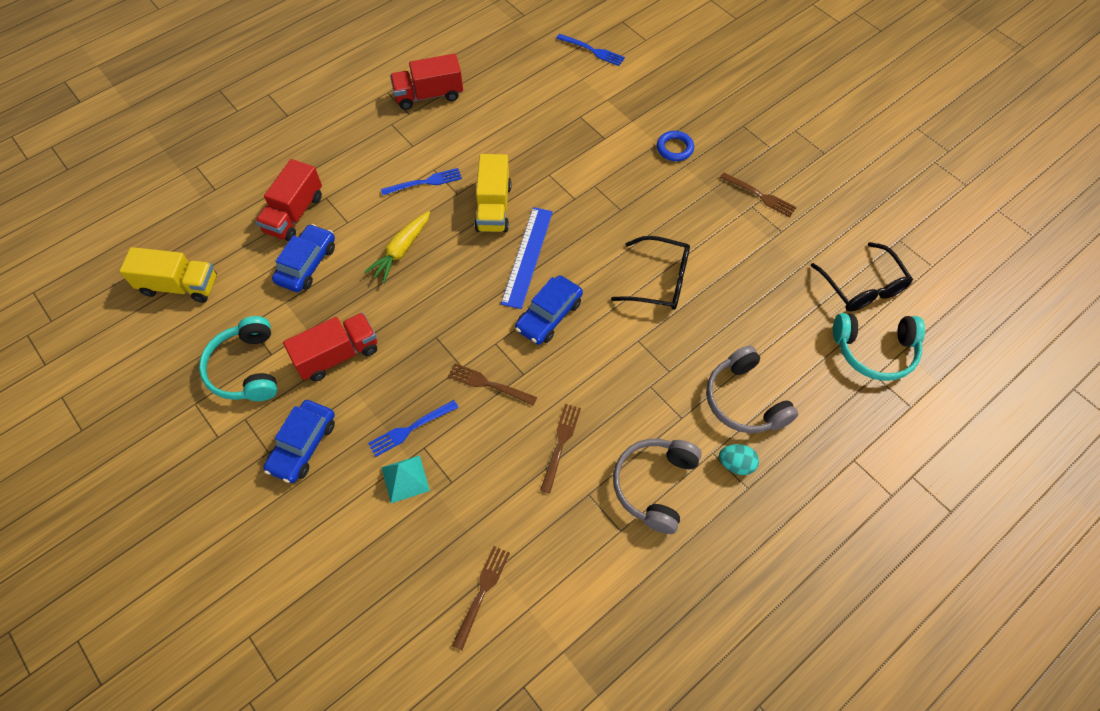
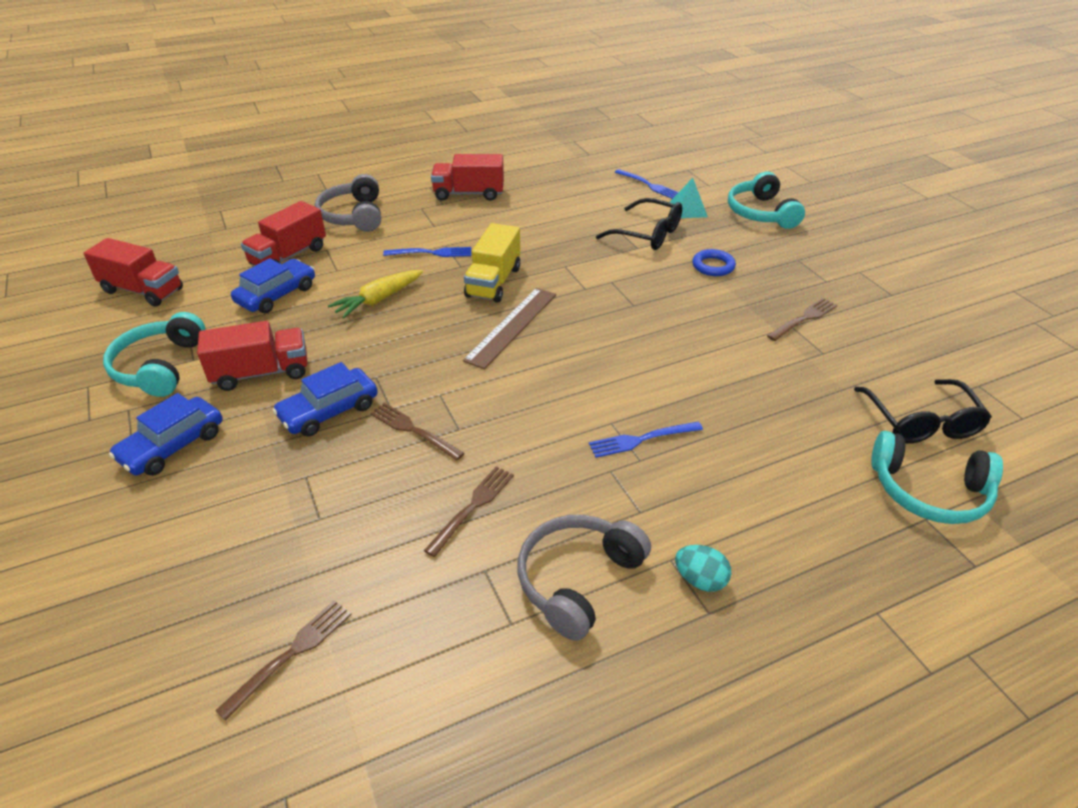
camera: 15 degrees right, 20 degrees down
yellow truck [119,247,217,303] -> red truck [84,238,183,307]
blue fork [368,400,459,457] -> blue fork moved to [589,422,703,458]
turquoise pyramid [381,455,430,503] -> turquoise pyramid moved to [669,178,708,218]
blue ruler [501,207,553,309] -> brown ruler [463,288,556,369]
blue car [515,275,583,345] -> blue car moved to [272,362,378,437]
black glasses [611,236,690,310] -> black glasses moved to [596,198,682,250]
grey headphones [706,345,798,433] -> grey headphones moved to [315,174,381,232]
brown fork [720,172,797,217] -> brown fork turned 90 degrees counterclockwise [767,298,837,341]
none -> turquoise headphones [728,172,805,229]

